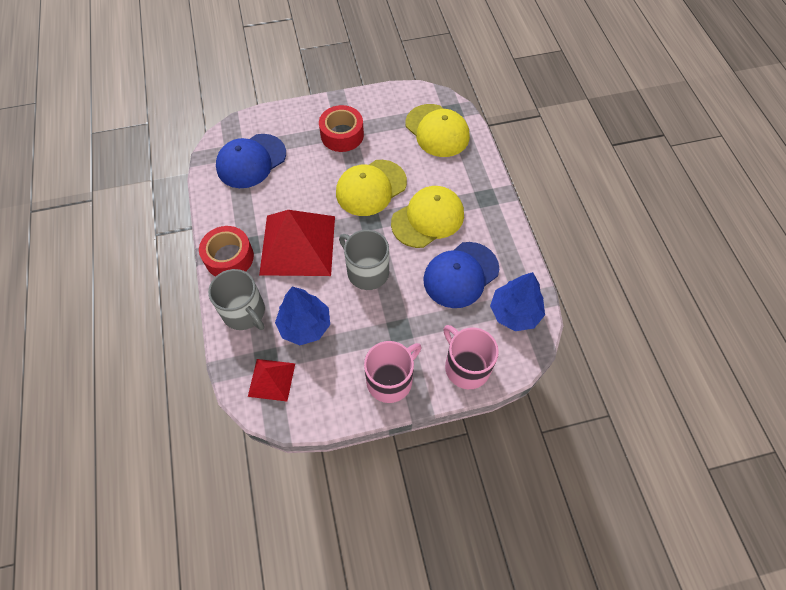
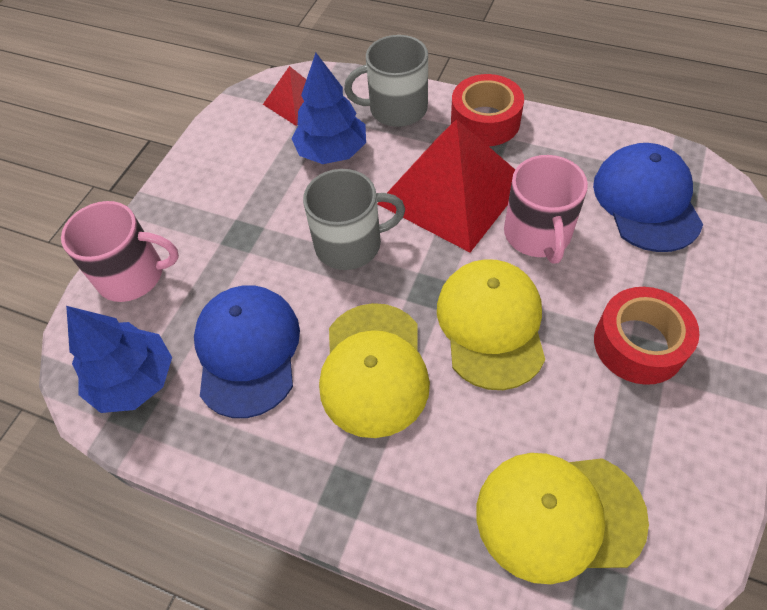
camera: 130 degrees right, 5 degrees down
pink mug [364,341,422,403] -> pink mug moved to [504,155,588,263]

